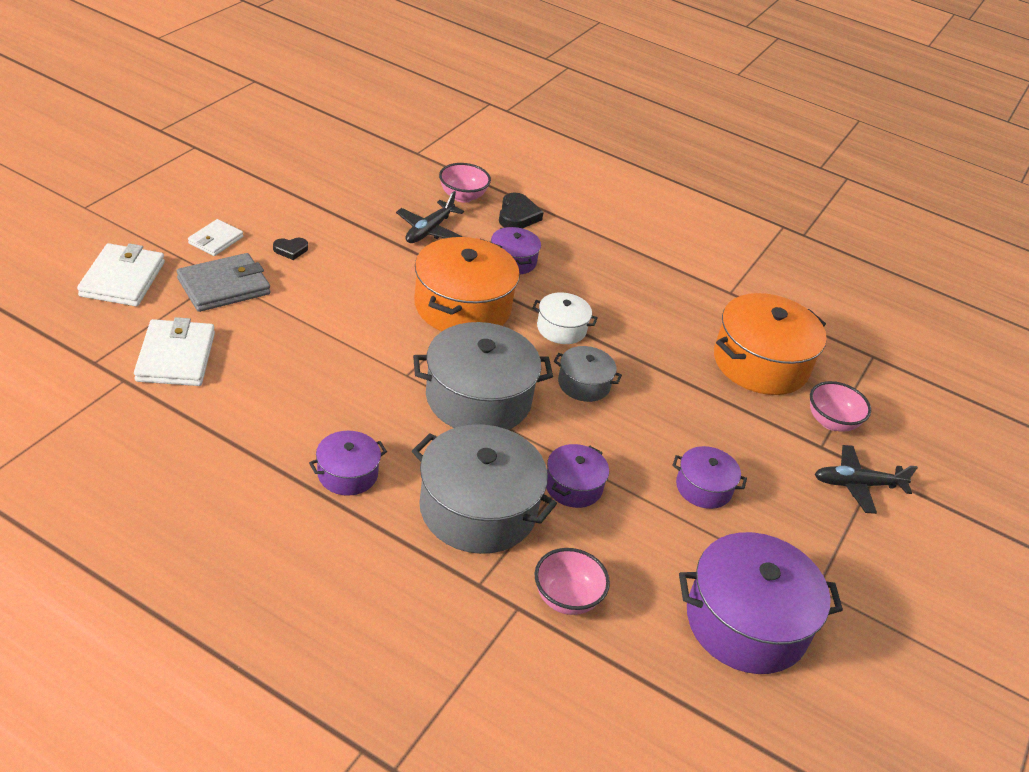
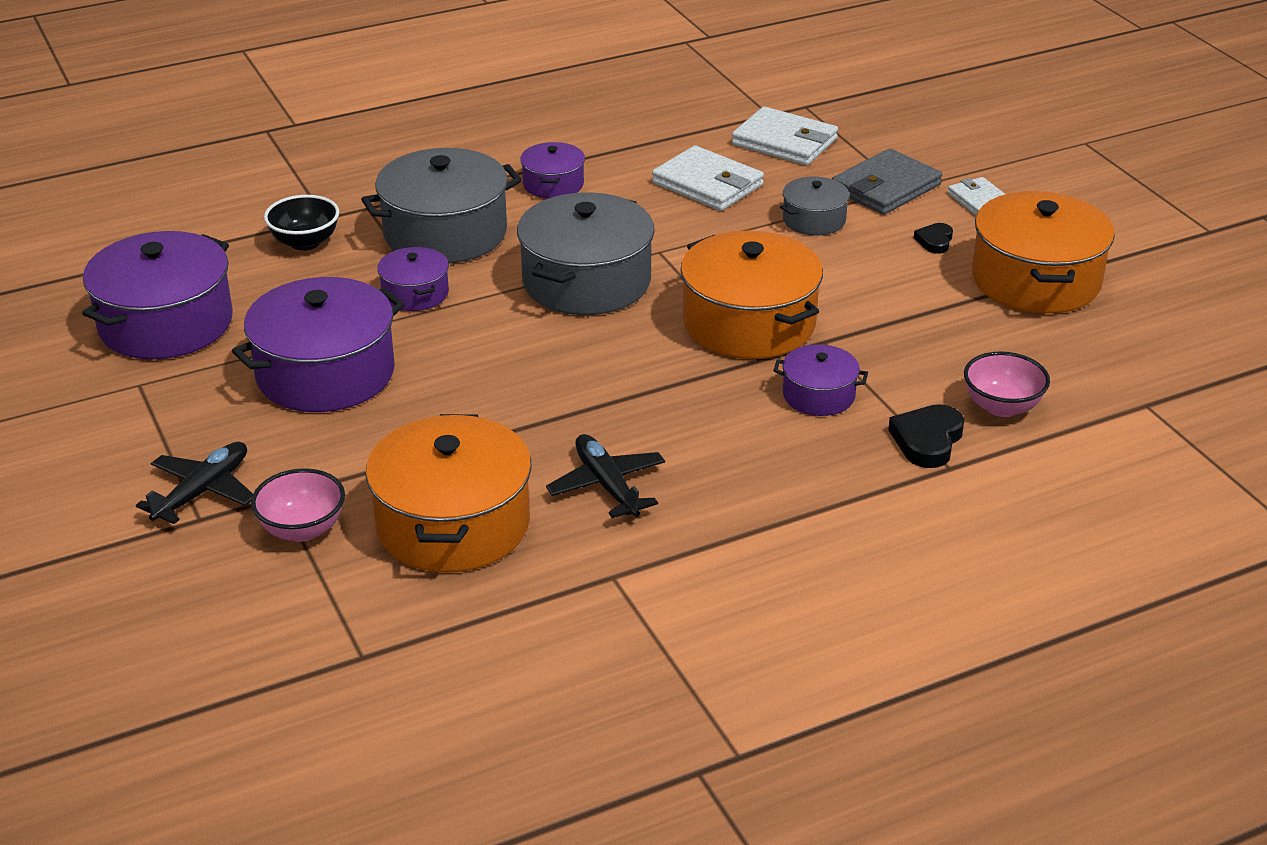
camera: 130 degrees right, 5 degrees down
white wallet [77,243,165,306] -> white wallet moved to [652,146,764,211]
grey wallet [177,253,270,312] -> grey wallet turned 45 degrees clockwise [832,148,942,215]
black plane [396,191,464,243] -> black plane moved to [546,434,665,518]
black heart [499,192,544,228] -> black heart turned 75 degrees clockwise [888,404,964,468]
white pot [532,292,598,344] -> none
pink bowl [534,548,610,615] -> black bowl [264,195,340,251]
grey pot [554,346,622,402] -> grey pot moved to [780,176,851,236]
purple pot [672,446,747,509] -> purple pot [232,277,405,412], size x1.94
none -> orange pot [972,191,1115,314]

